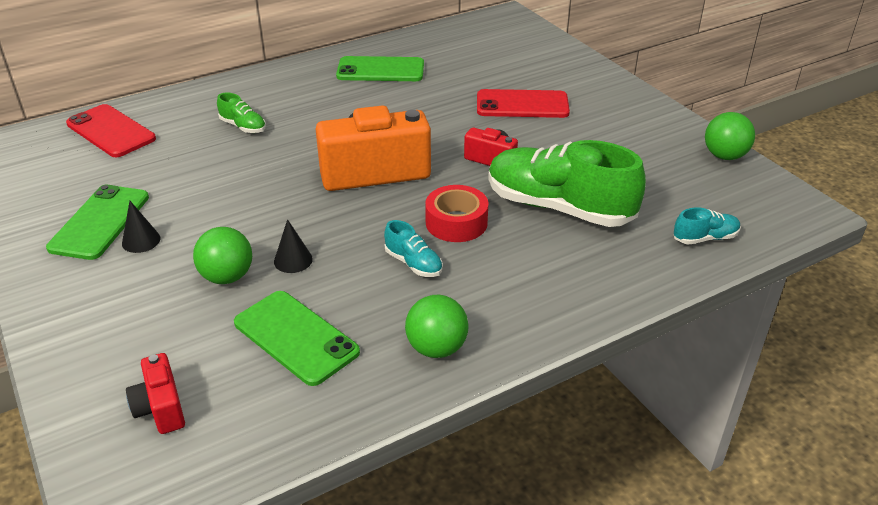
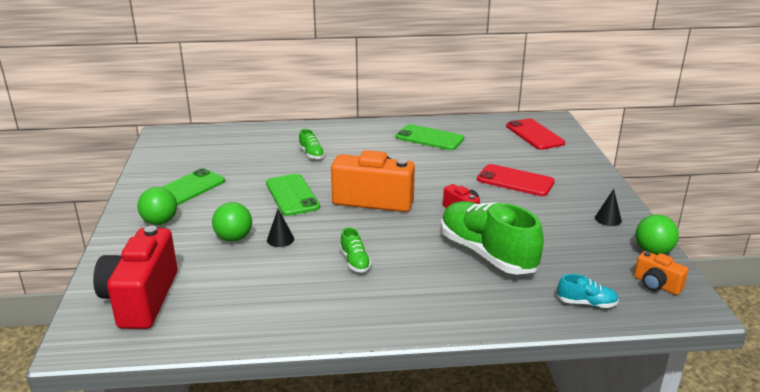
camera: 25 degrees right, 10 degrees down
red phone [66,104,156,157] -> red phone moved to [506,118,565,150]
black cone [122,201,161,253] -> black cone moved to [595,189,622,226]
red camera [126,353,185,434] -> red camera [93,226,177,329], size x2.04
green phone [234,291,360,386] -> green phone moved to [266,174,320,216]
turquoise shoe [384,220,443,277] -> green shoe [340,227,371,272]
green ball [405,295,469,358] -> green ball moved to [137,187,177,225]
red tape [425,185,488,242] -> none
none -> orange camera [634,251,688,295]

